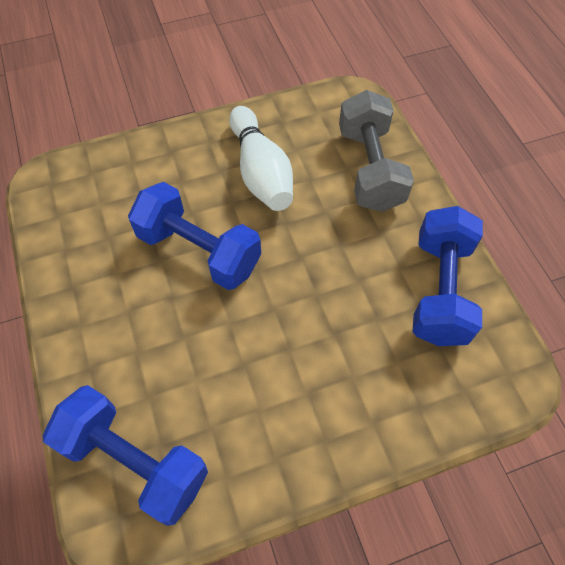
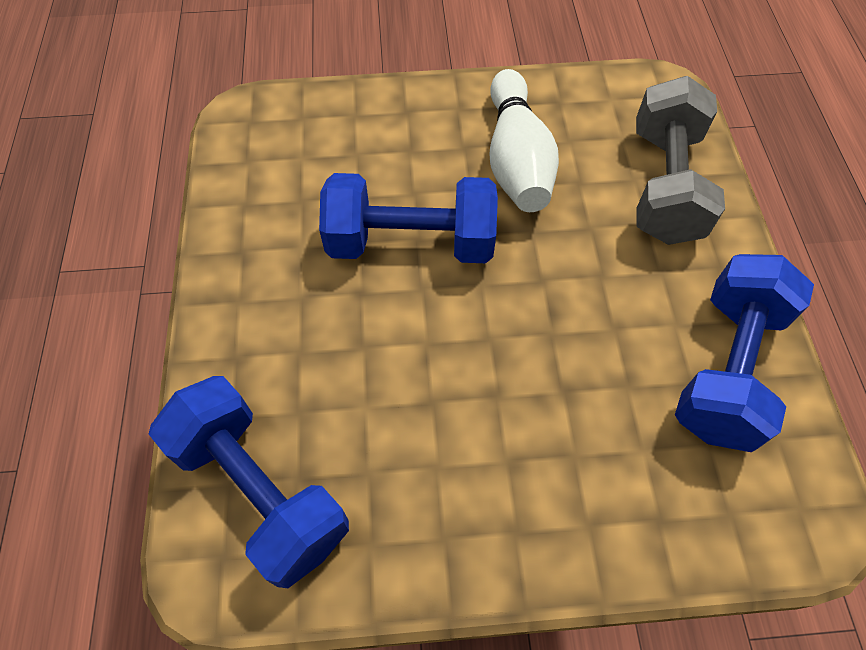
camera: 15 degrees right, 0 degrees up
blue dumbbell [128,182,261,290] -> blue dumbbell turned 45 degrees counterclockwise [319,173,498,263]

